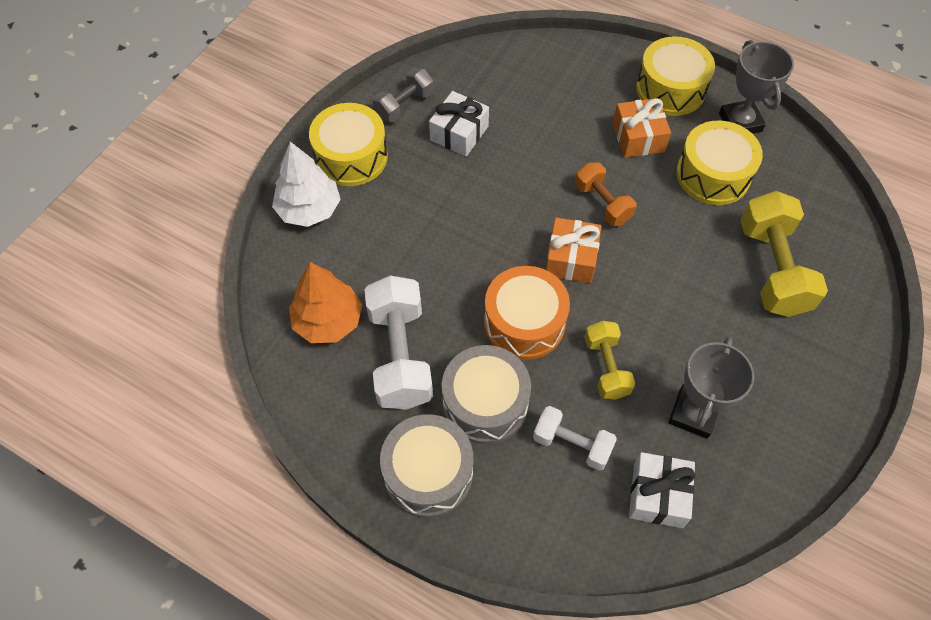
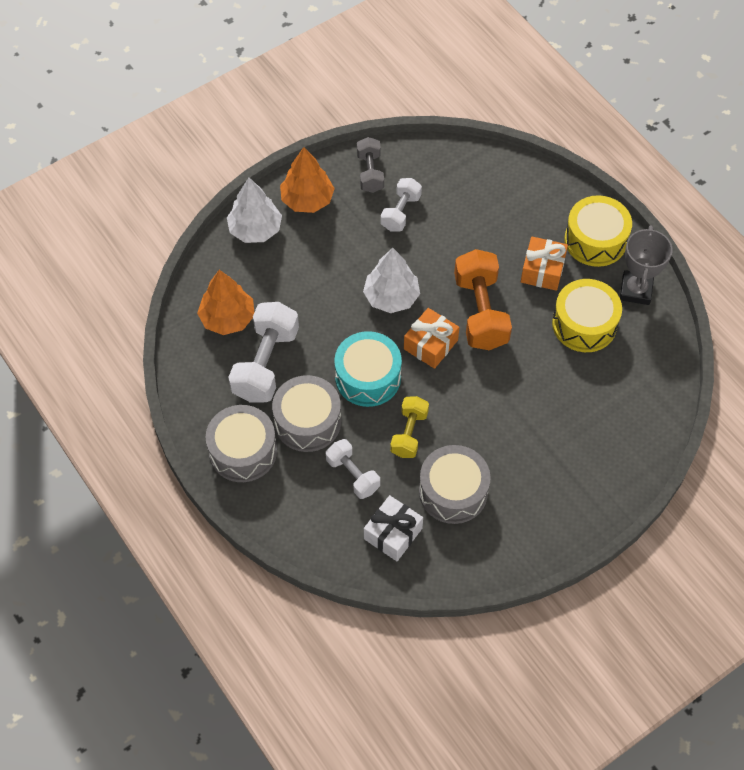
camera: 25 degrees right, 0 degrees up
yellow drum [309,103,388,186] -> orange tree [280,147,335,213]
grey dumbbell [373,68,434,123] -> grey dumbbell turned 75 degrees counterclockwise [357,137,384,193]
white gift [429,91,489,157] -> white dumbbell [381,178,422,231]
orange drum [484,266,570,360] -> turquoise drum [335,331,402,407]
orange dumbbell [575,162,636,226] -> orange dumbbell [454,249,512,350], size x1.69
grey trophy [669,337,754,439] -> grey drum [419,445,491,524]
yellow dumbbell [740,191,828,317] -> none
none -> white tree [363,248,420,313]

